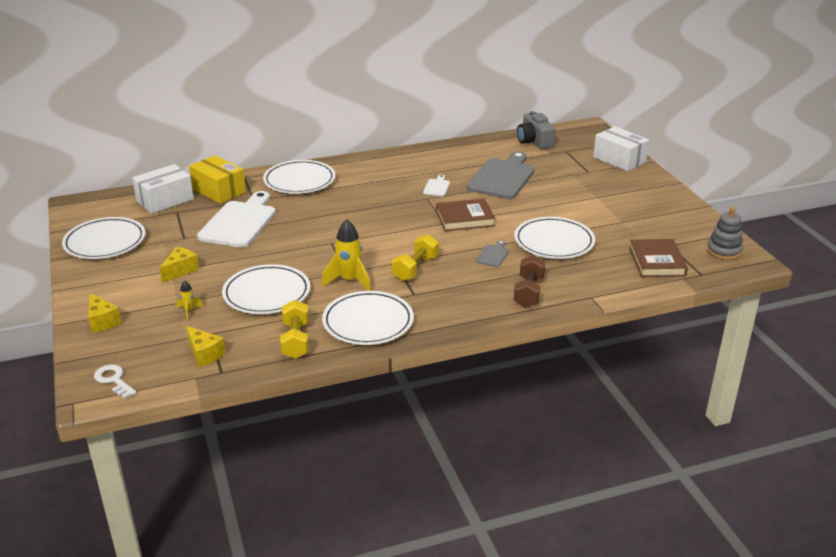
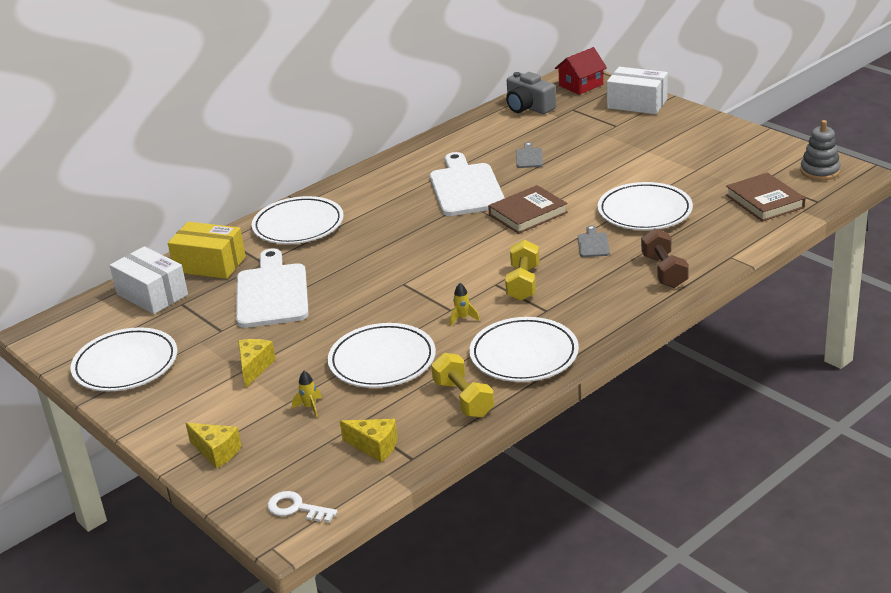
camera: 20 degrees left, 0 degrees up
white box [132,164,194,214] -> white box turned 75 degrees counterclockwise [110,246,188,314]
yellow rocket [322,219,371,291] -> yellow rocket [450,283,479,326], size x0.49
white cutting board [423,175,450,196] -> white cutting board [430,152,505,216], size x2.32
grey cutting board [467,151,534,199] -> grey cutting board [516,142,543,168], size x0.43
none -> red house [555,47,607,95]

